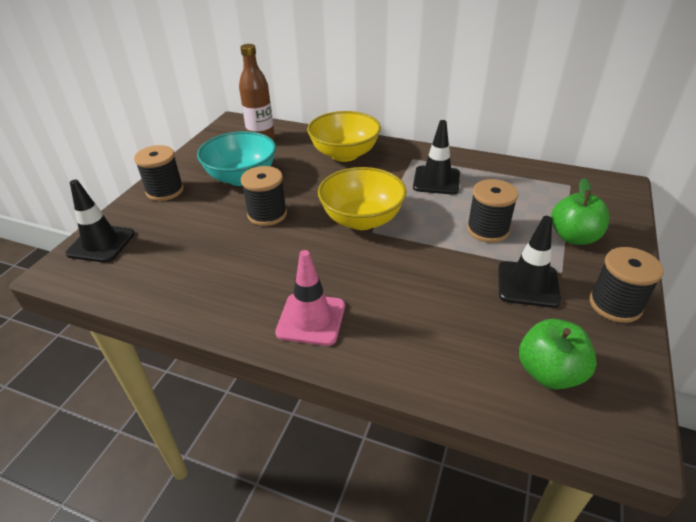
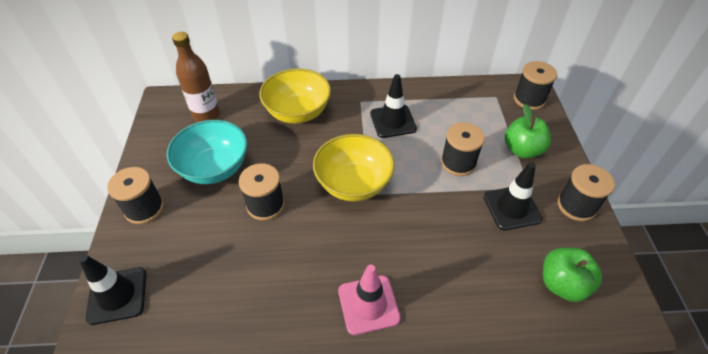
camera: 25 degrees left, 10 degrees up
none -> black spool [514,61,557,110]

